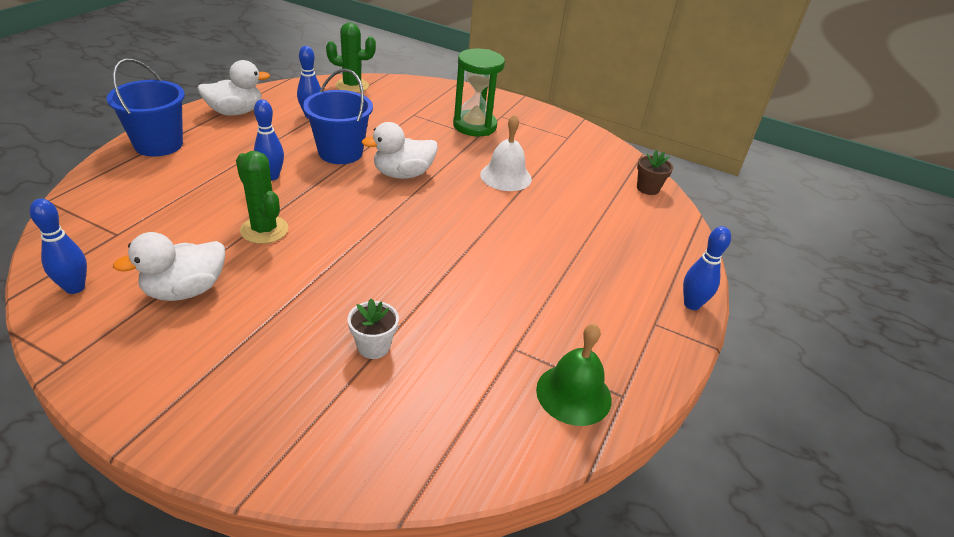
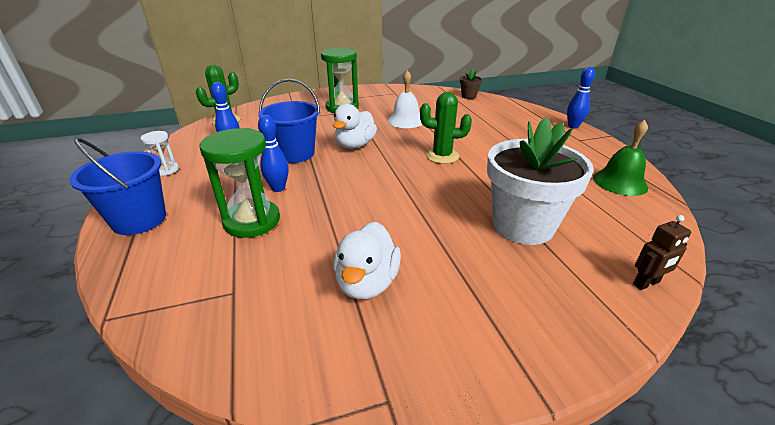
camera: 40 degrees left, 5 degrees down
blue bowling pin [30,199,87,294] -> none
white duck [197,60,270,115] -> white hourglass [141,131,179,176]
green cactus [236,151,288,244] -> green cactus moved to [420,92,472,164]
white flower pot [348,299,399,359] -> white flower pot [487,117,594,245], size x2.30
none -> green hourglass [199,128,280,238]
none -> brown robot [633,215,691,290]

